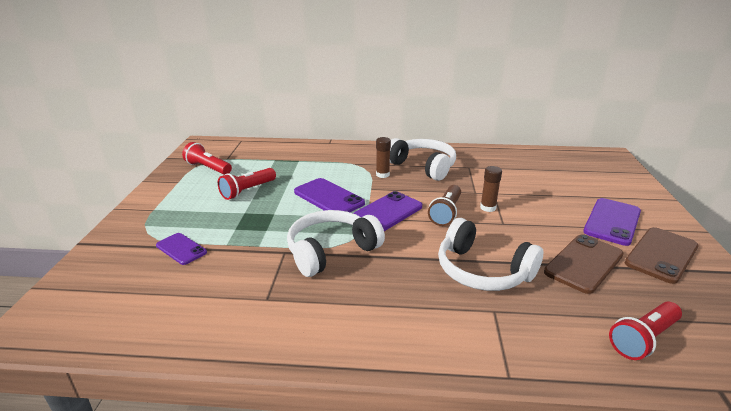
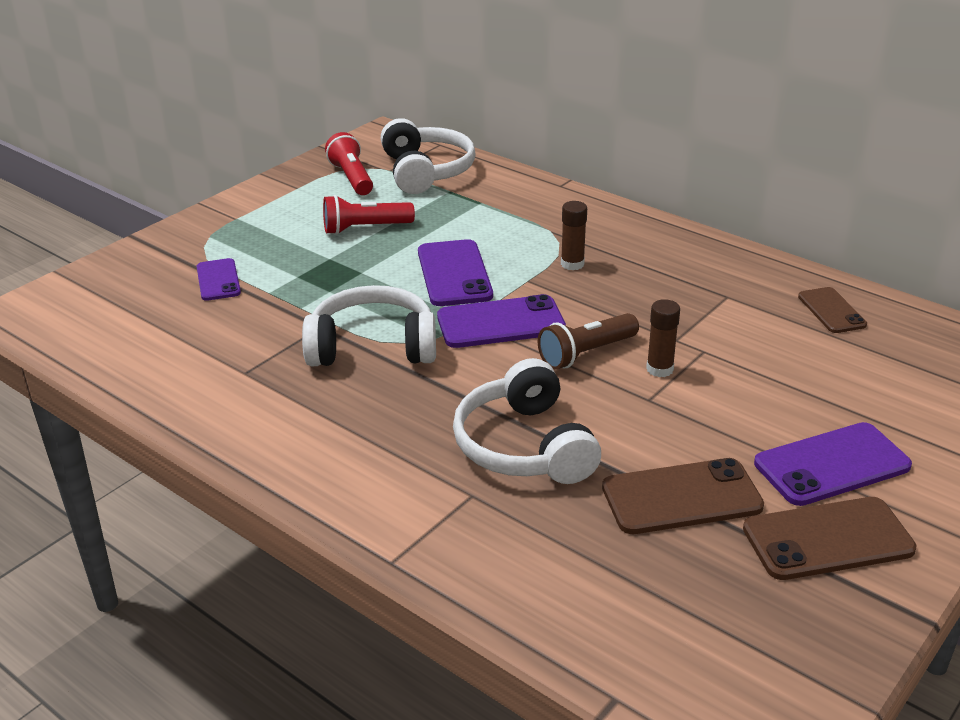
camera: 35 degrees right, 5 degrees up
white headphones [390,138,456,181] -> white headphones moved to [381,118,476,194]
red flashlight [609,302,682,360] -> none
none -> brown phone [798,287,867,333]

